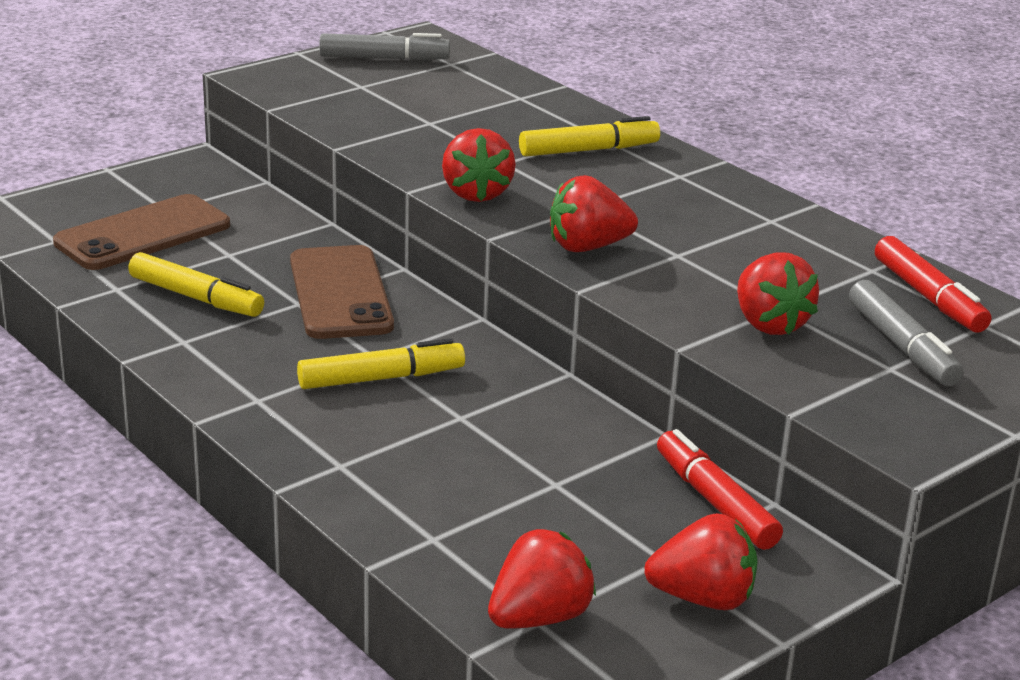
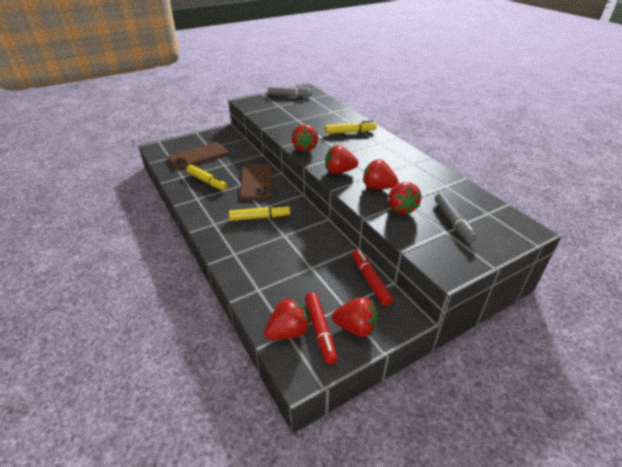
camera: 10 degrees right, 10 degrees up
red marker [875,236,991,333] -> red marker moved to [305,292,338,364]
none -> red strawberry [363,159,399,189]

